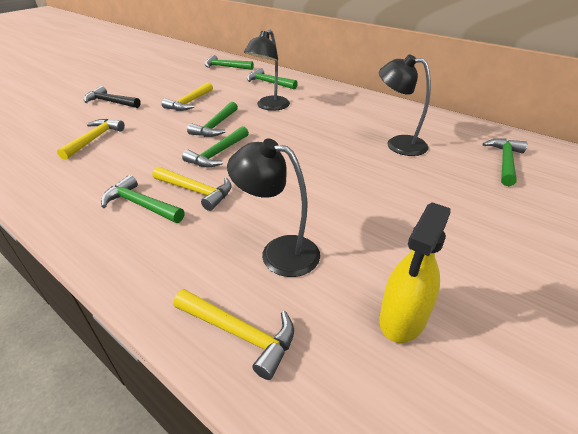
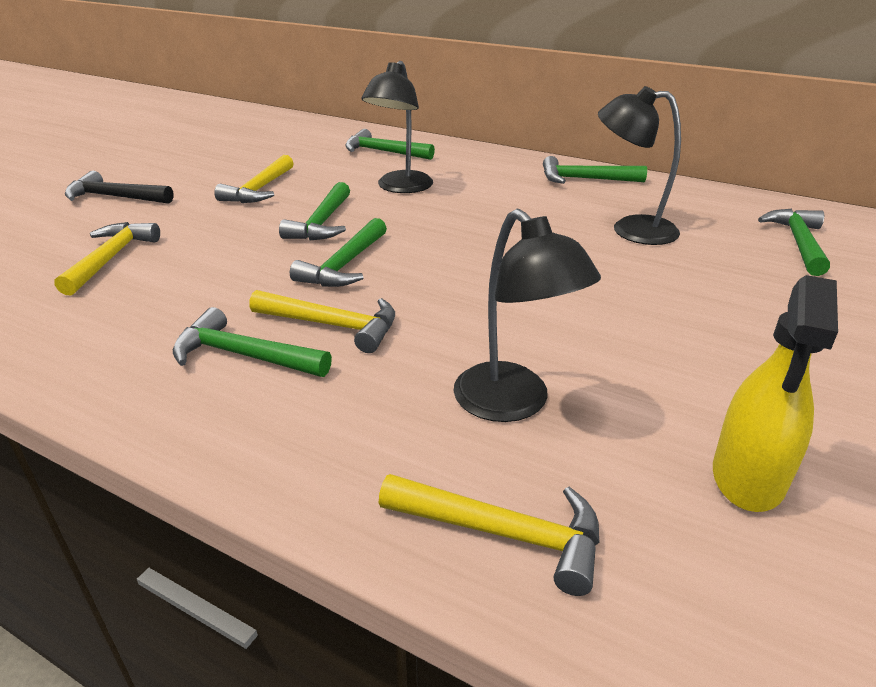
camera: 10 degrees left, 5 degrees down
green hammer [205,55,254,70] -> green hammer moved to [543,156,647,184]
black lamp [227,138,320,277] -> black lamp turned 135 degrees counterclockwise [454,209,601,422]

